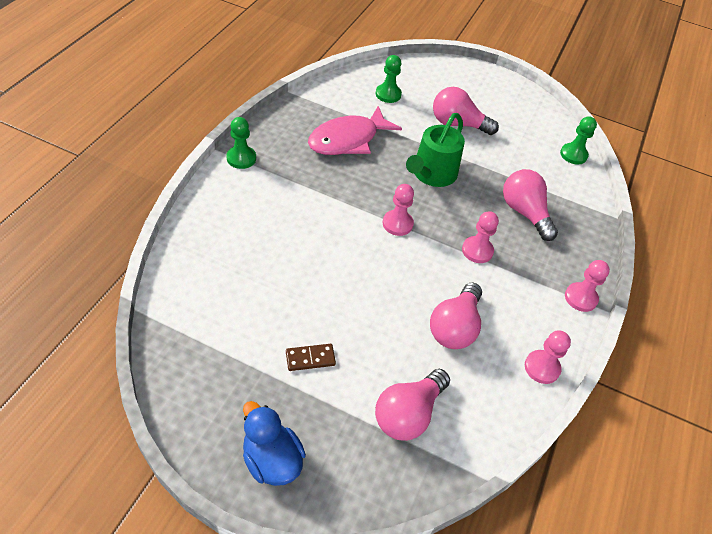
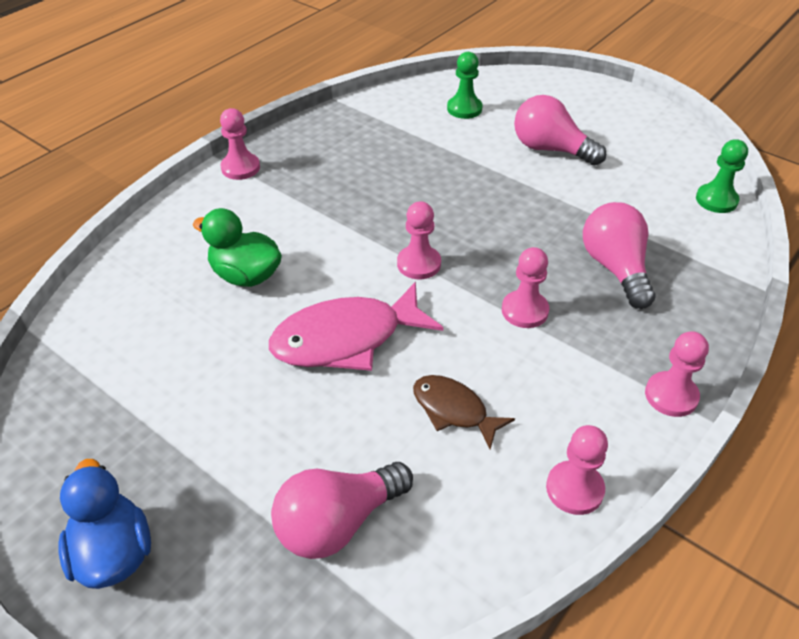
camera: 20 degrees right, 5 degrees down
green pawn [227,117,256,169] -> pink pawn [220,108,260,180]
brown domino [286,344,336,371] -> none
pink fish [308,106,402,155] -> pink fish moved to [269,282,443,371]
green watering can [406,113,465,187] -> none
pink light bulb [430,283,482,349] -> brown fish [413,375,515,449]
none -> green duck [193,208,282,287]

